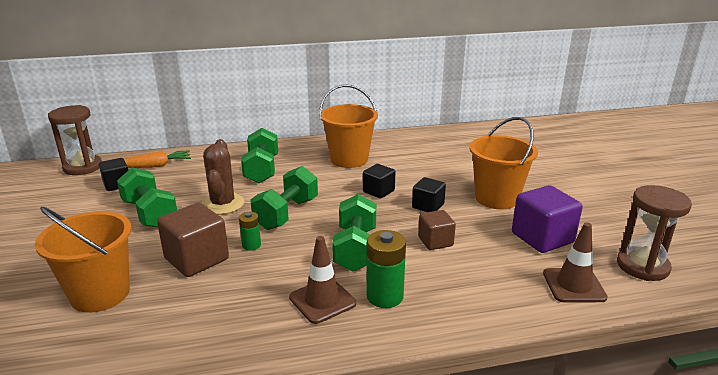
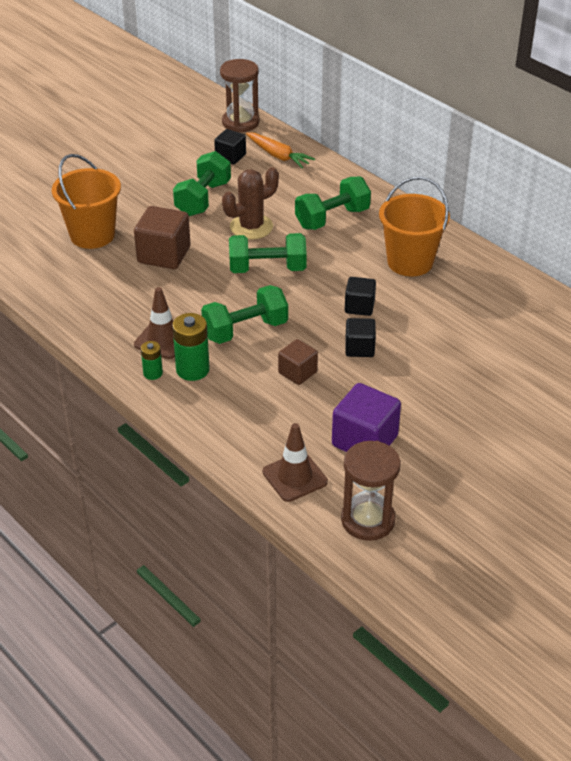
camera: 60 degrees right, 15 degrees up
green battery [239,212,261,251] -> green battery moved to [141,341,163,380]
orange bucket [469,117,538,209] -> none

